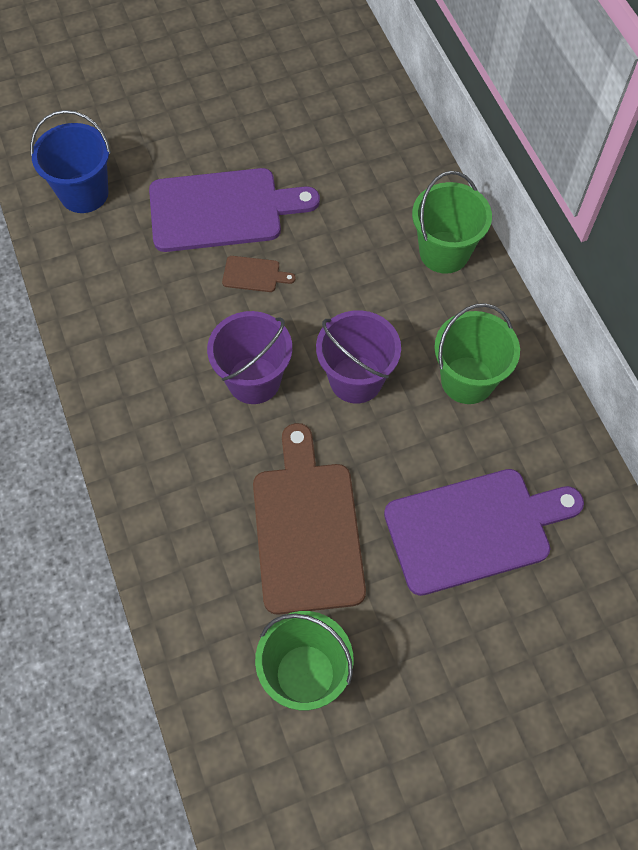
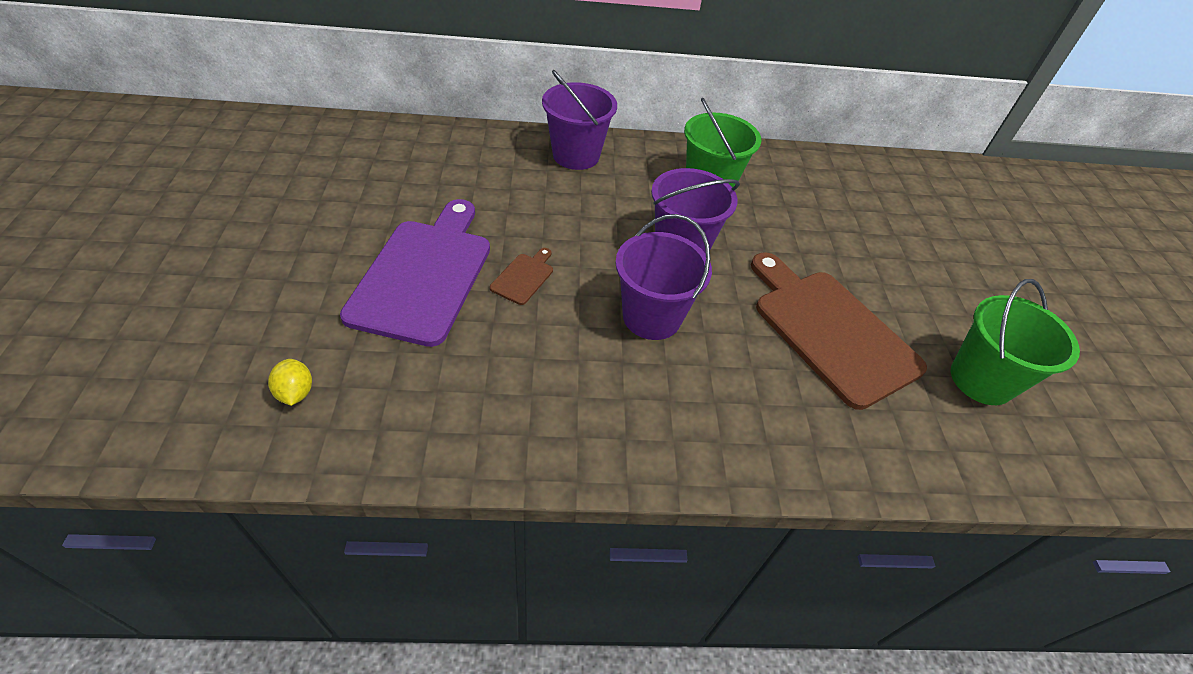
camera: 75 degrees left, 15 degrees down
blue bucket [30,110,111,213] -> yellow lemon [268,359,312,406]
brown cutting board [253,423,366,615] -> brown cutting board turned 45 degrees clockwise [751,252,927,410]
purple cutting board [384,469,584,596] -> none
green bucket [412,171,492,274] -> purple bucket [542,70,617,170]

